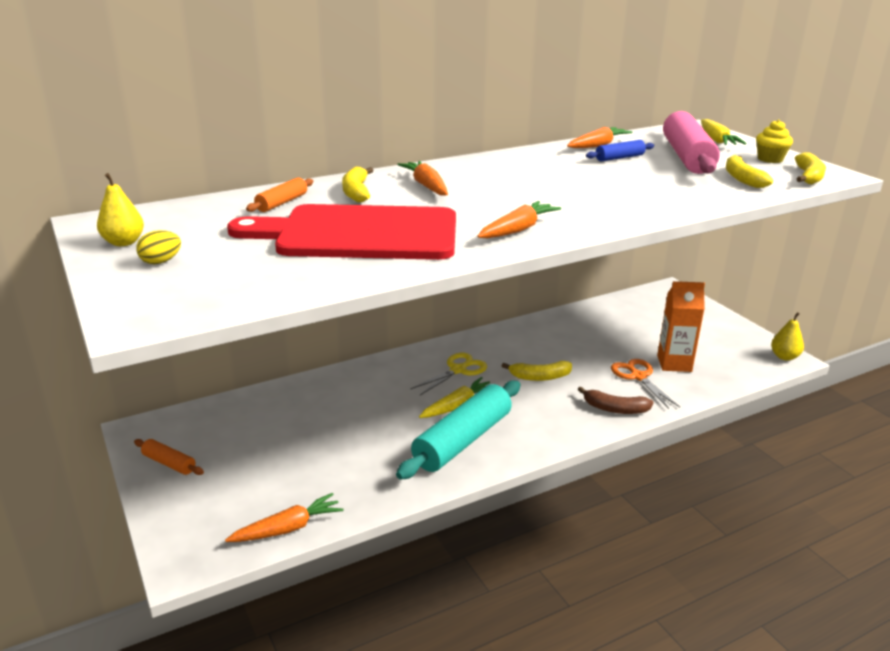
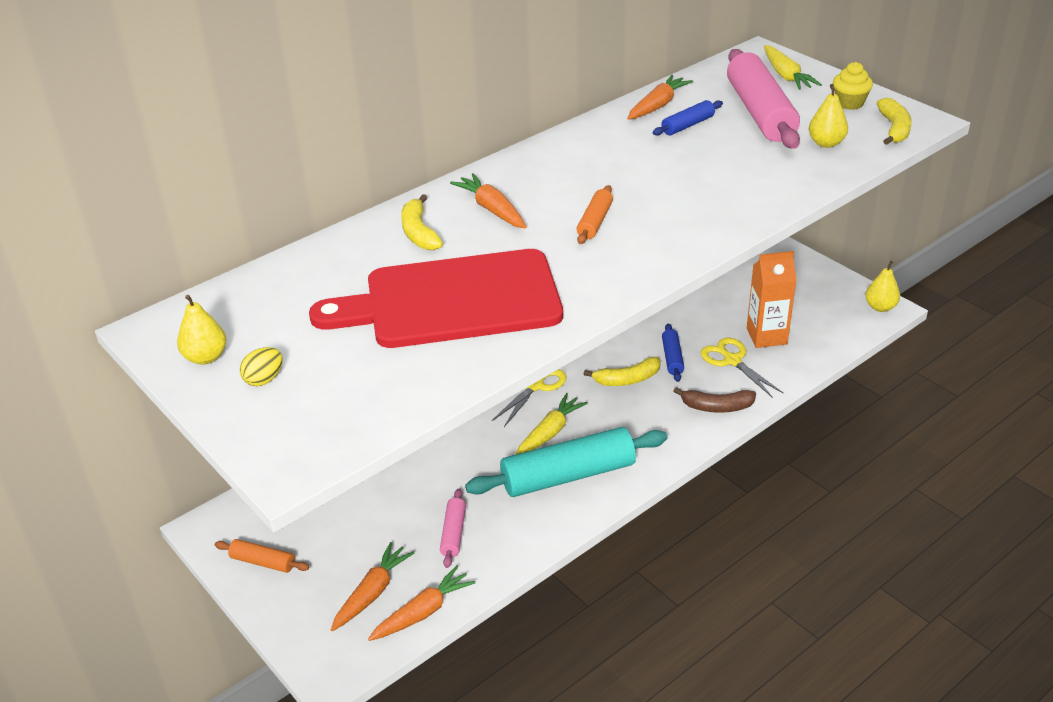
camera: 10 degrees left, 10 degrees up
orange rolling pin [246,177,314,212] -> orange rolling pin moved to [577,185,613,244]
turquoise rolling pin [396,381,520,480] -> turquoise rolling pin turned 45 degrees clockwise [465,427,667,497]
orange carrot [478,201,561,238] -> orange carrot moved to [331,542,414,631]
orange scissors [611,359,680,409] -> yellow scissors [701,337,784,398]
yellow banana [726,155,773,188] -> yellow pear [809,84,848,148]
none -> pink rolling pin [440,489,466,568]
none -> blue rolling pin [662,323,684,382]

